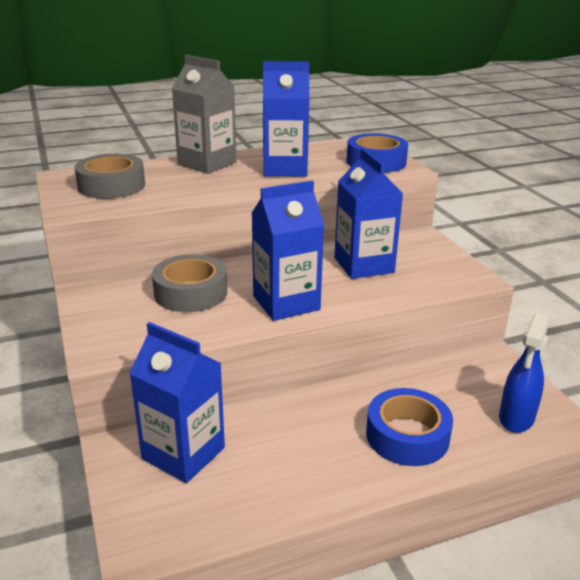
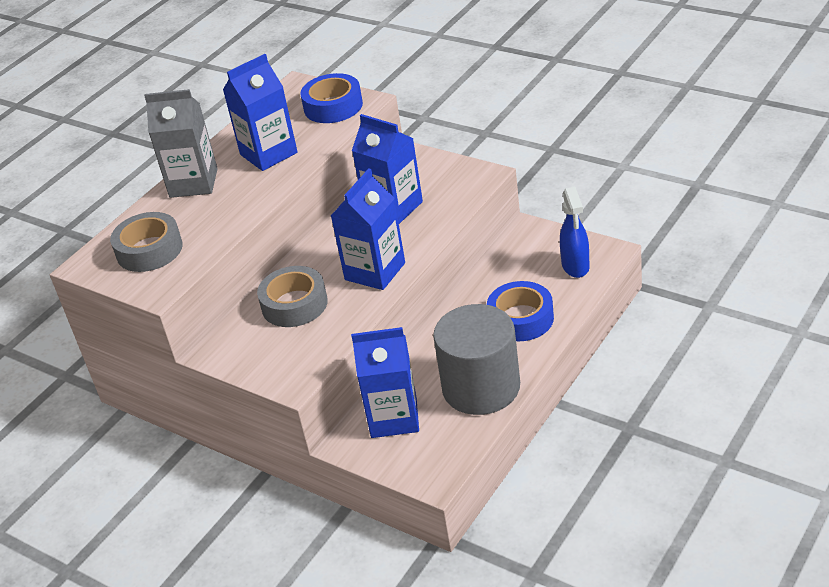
camera: 30 degrees left, 10 degrees up
none -> grey cylinder [433,304,520,415]

